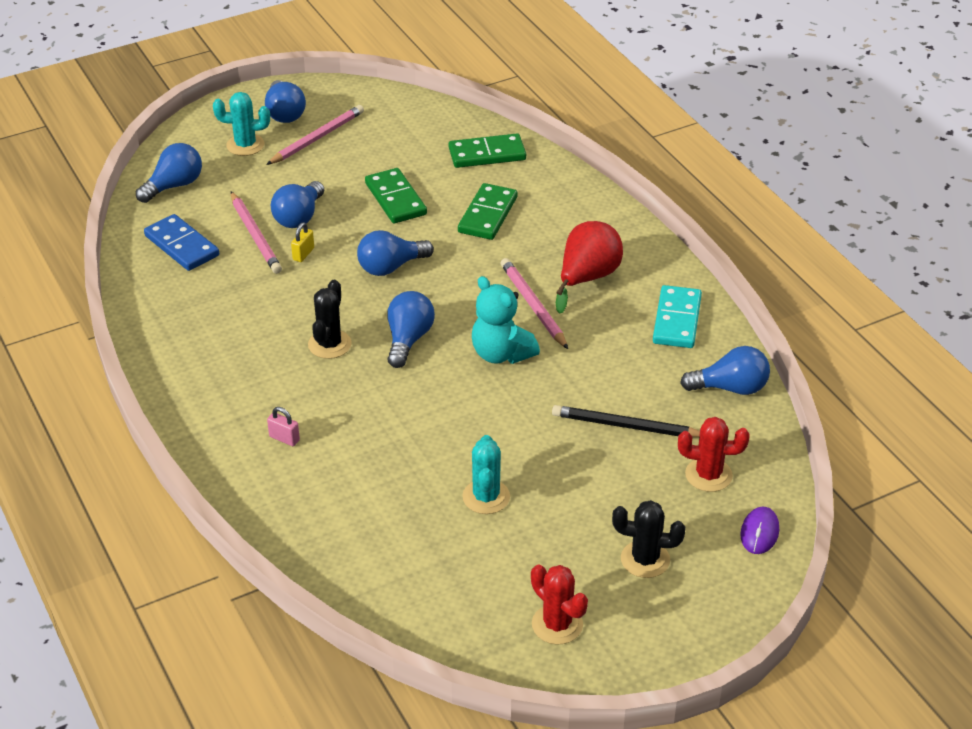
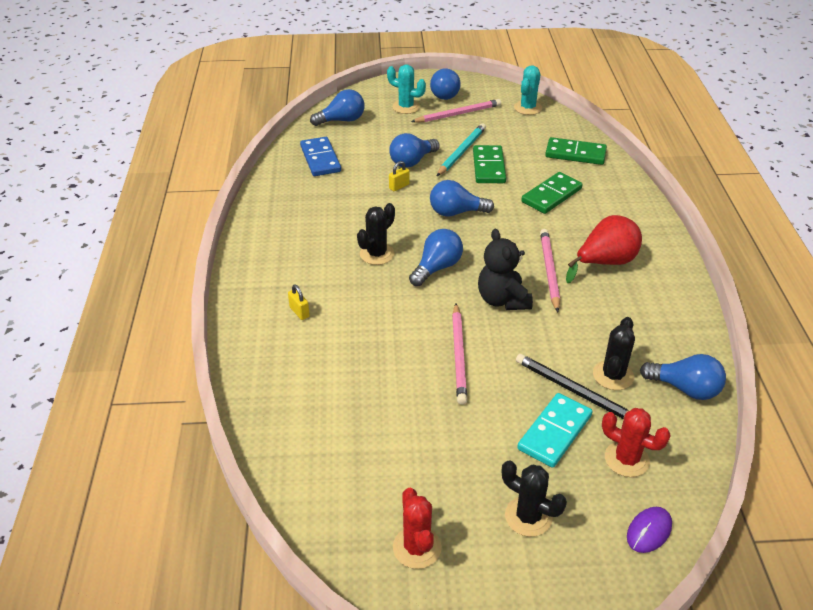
camera: 25 degrees right, 0 degrees up
pink pencil [231,192,282,274] -> pink pencil moved to [452,304,467,405]
pink padlock [267,407,300,446] -> yellow padlock [288,285,310,320]
turquoise cactus [462,435,510,514] -> turquoise cactus moved to [514,65,542,115]
turquoise teddy bear [472,276,540,364] -> black teddy bear [478,229,533,310]
turquoise domino [653,285,702,348] -> turquoise domino moved to [517,393,593,468]
none -> turquoise pencil [437,123,486,176]
none -> black cactus [593,317,635,390]

